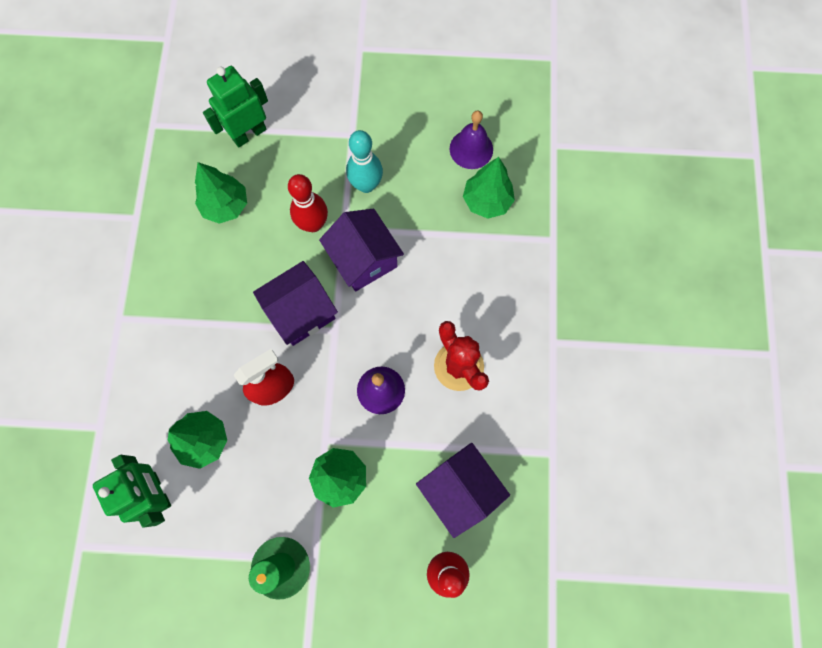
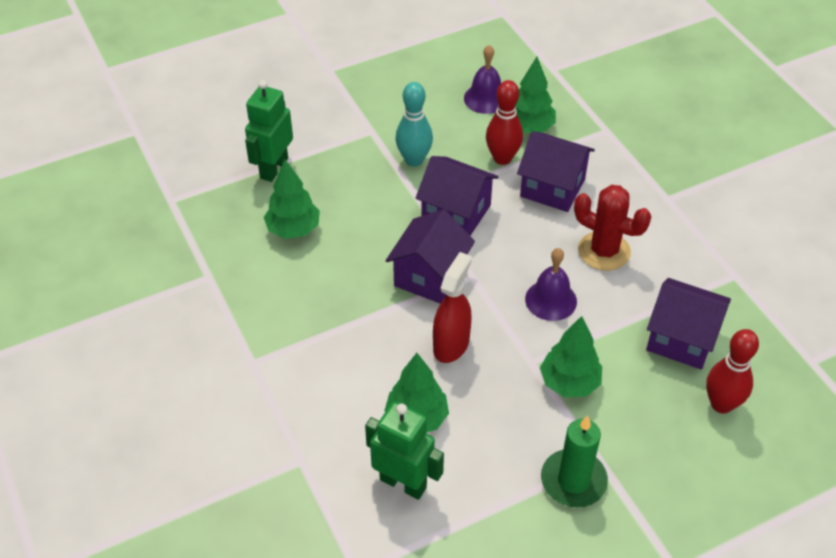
camera: 30 degrees left, 25 degrees down
red bowling pin [288,174,328,232] -> red bowling pin moved to [486,80,523,165]
none -> purple house [517,132,595,212]

